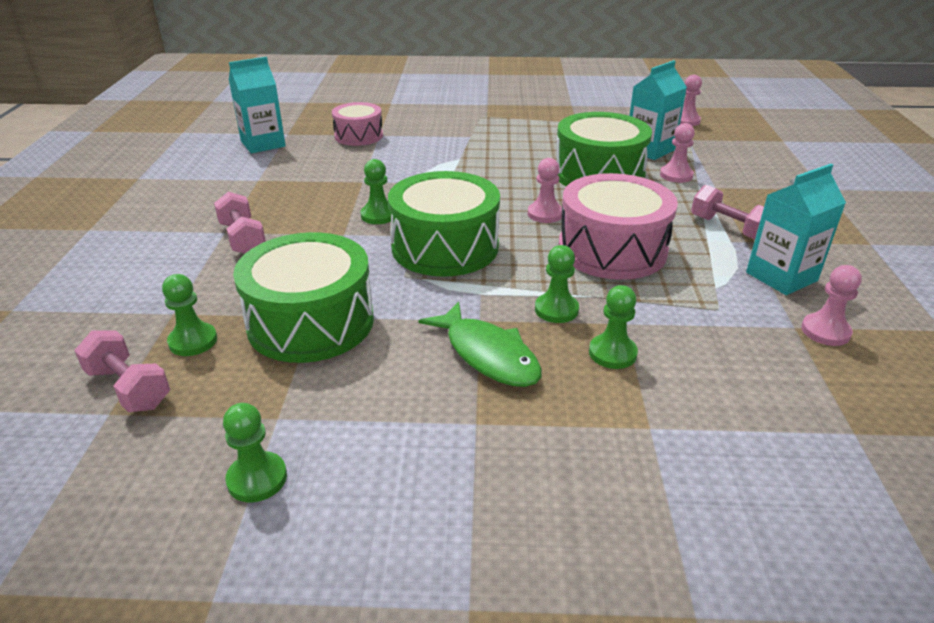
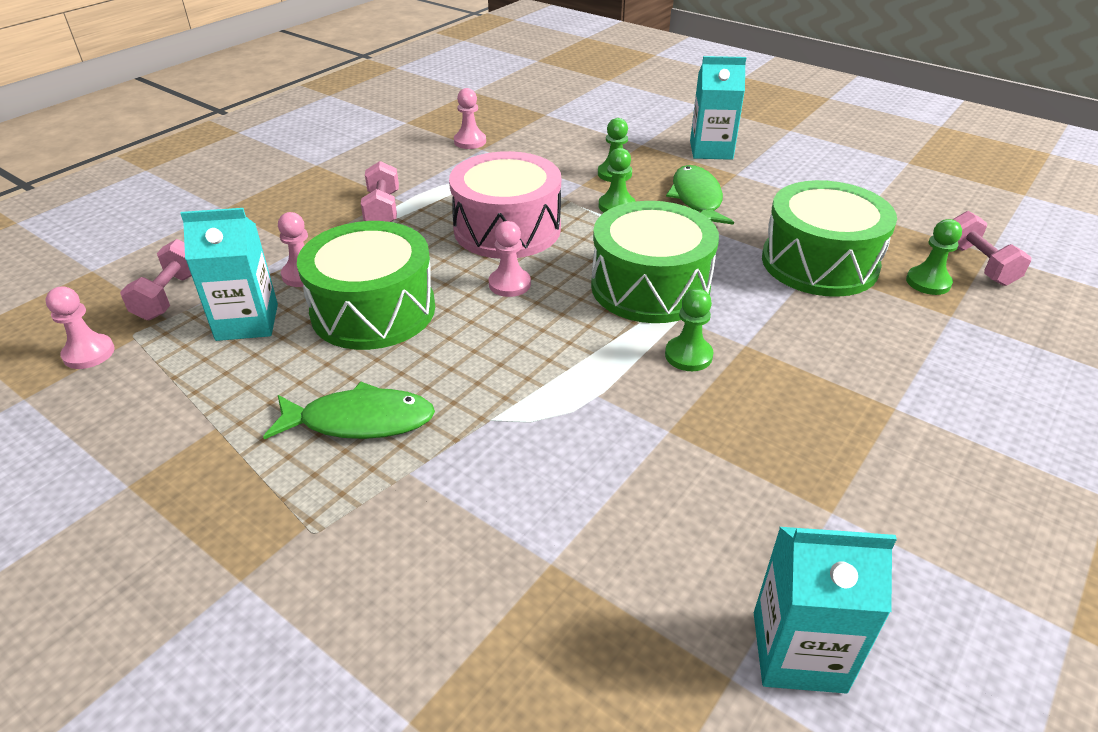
camera: 145 degrees left, 5 degrees up
pink dumbbell [214,192,266,253] -> pink dumbbell moved to [120,239,192,320]
green pawn [223,403,287,502] -> none
pink drum [332,102,383,146] -> none
turquoise carton [746,164,846,295] -> turquoise carton moved to [690,56,746,160]
none -> green fish [263,381,435,439]

